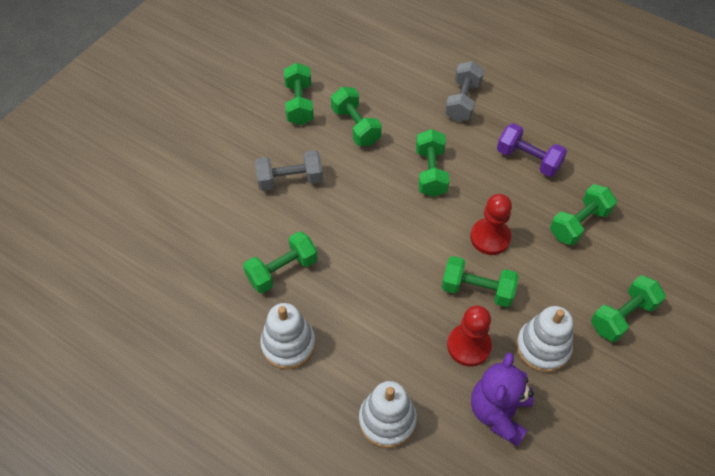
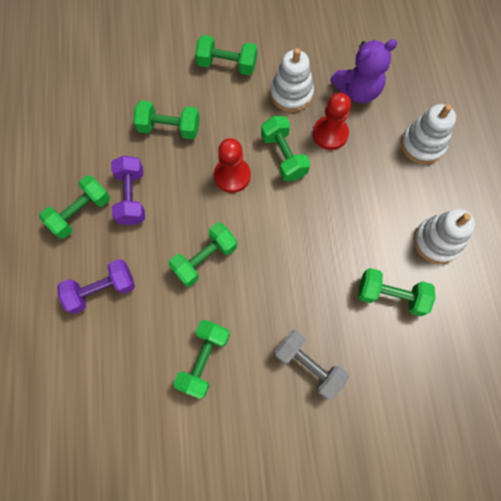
camera: 130 degrees left, 15 degrees up
green dumbbell [284,63,314,125] -> green dumbbell moved to [39,175,110,239]
grey dumbbell [445,61,484,122] -> purple dumbbell [57,259,135,314]

